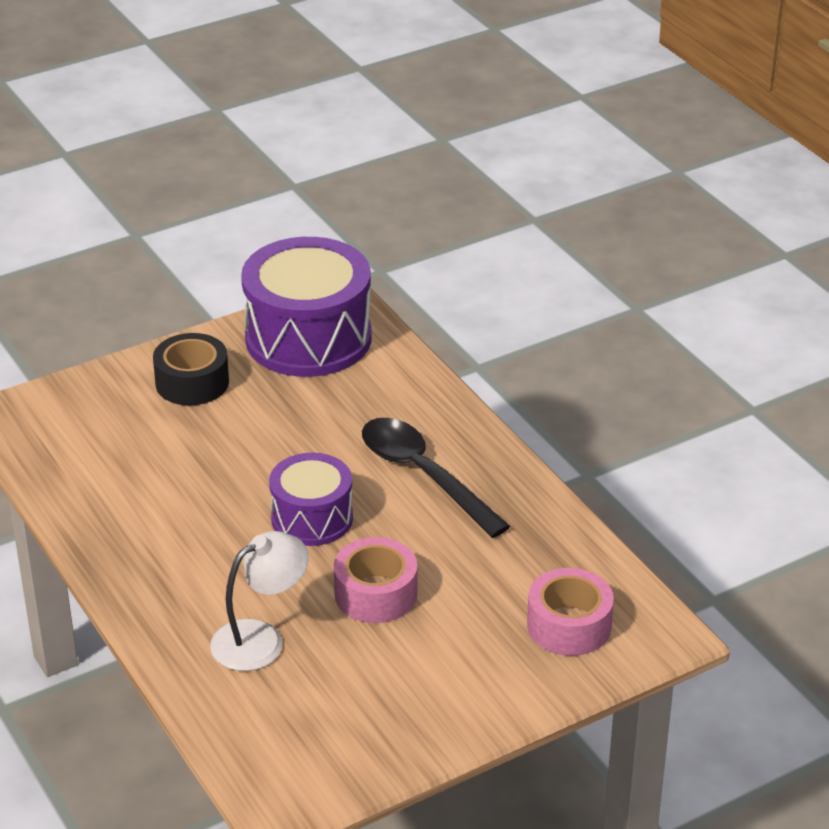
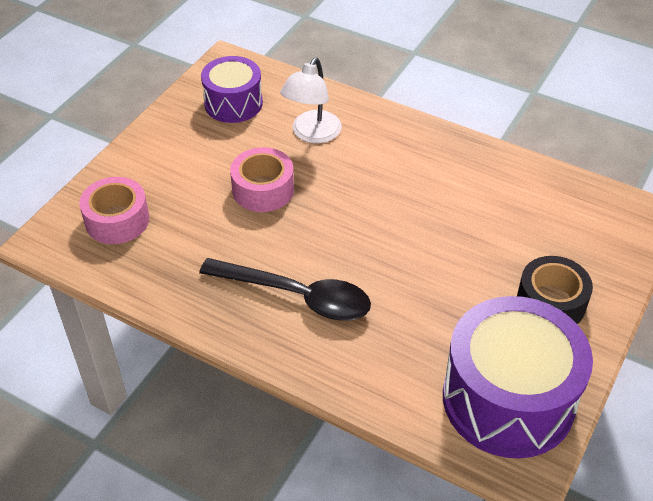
camera: 150 degrees right, 10 degrees up
purple drum [269,453,353,546] -> purple drum moved to [201,56,263,123]

